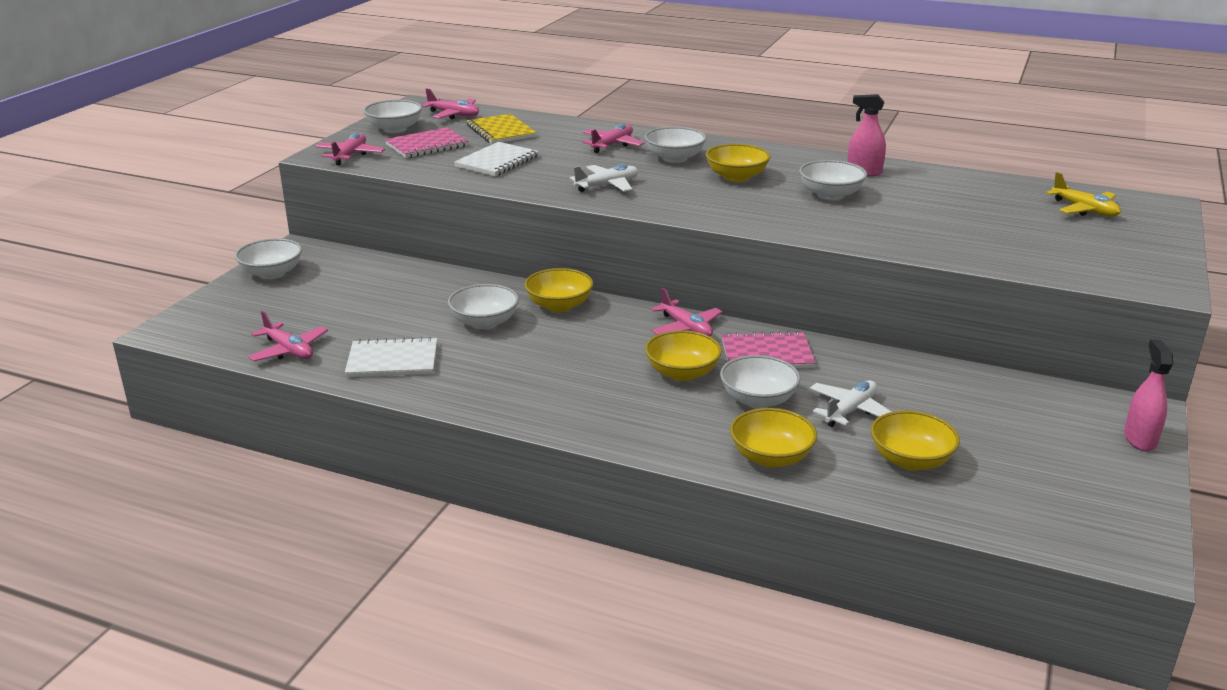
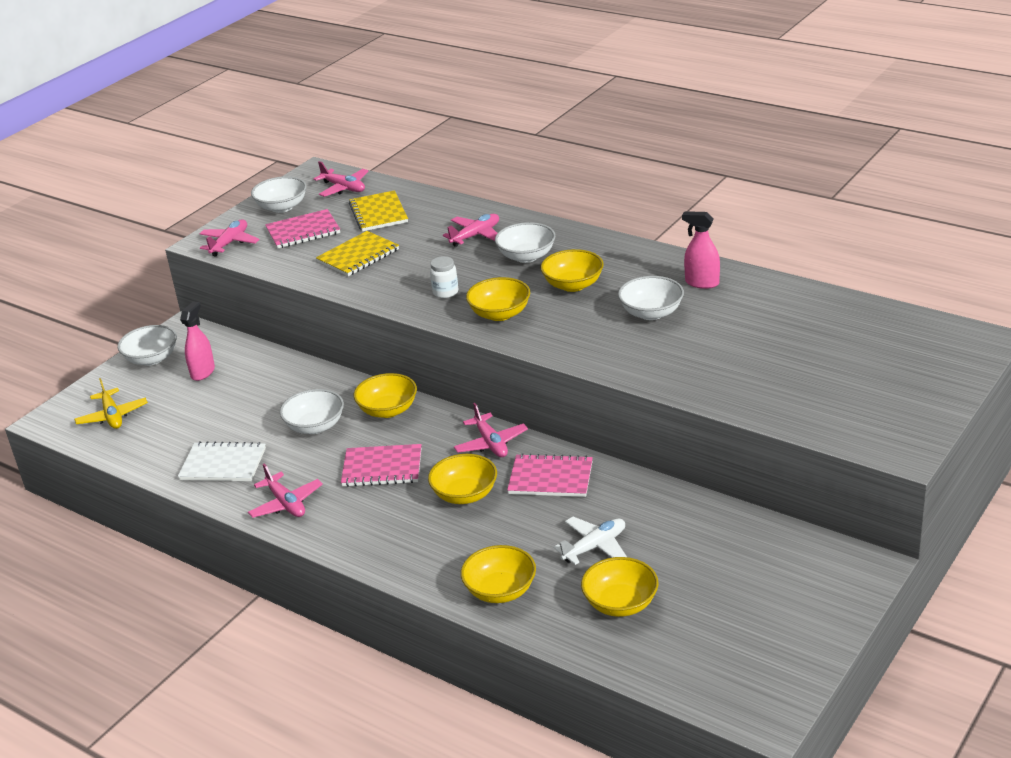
camera: 15 degrees right, 5 degrees up
pink plane [248,311,328,361] -> pink plane moved to [248,464,323,518]
white notebook [454,142,539,177] -> yellow notebook [316,231,399,276]
white plane [570,164,638,192] -> white jar [430,256,458,298]
white bowl [720,355,800,409] -> none
yellow plane [1046,172,1121,217] -> yellow plane moved to [74,378,148,429]
pink spray bottle [1124,339,1173,451] -> pink spray bottle moved to [180,301,215,381]
none -> pink notebook [341,444,422,487]
none -> yellow bowl [466,277,530,321]

